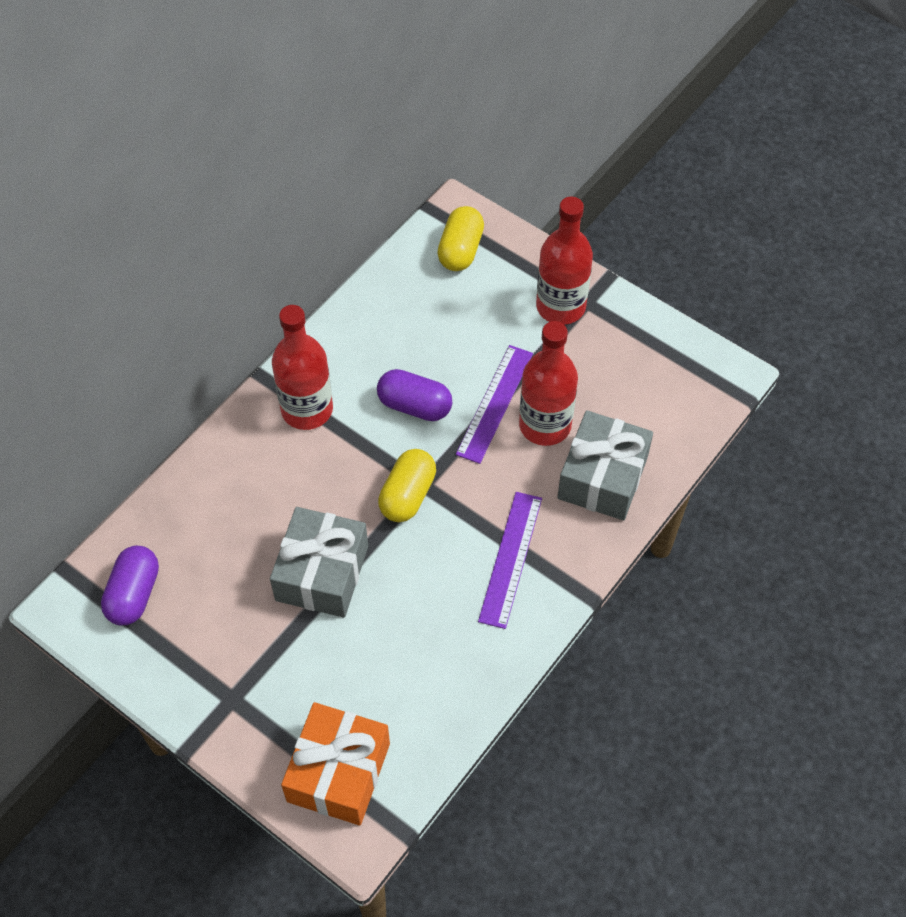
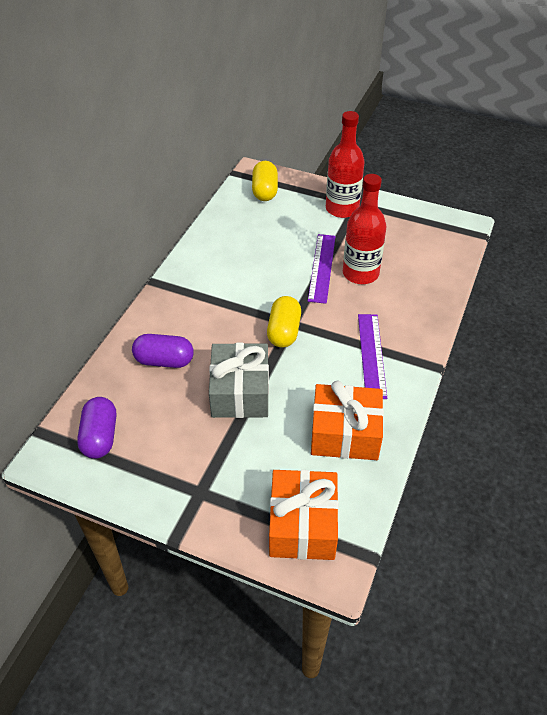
camera: 15 degrees left, 10 degrees down
red bottle [272,305,333,430] -> none
purple capsule [377,369,452,421] -> purple capsule moved to [132,334,194,368]
grey gift [557,410,653,521] -> none
none -> orange gift [311,381,384,460]

